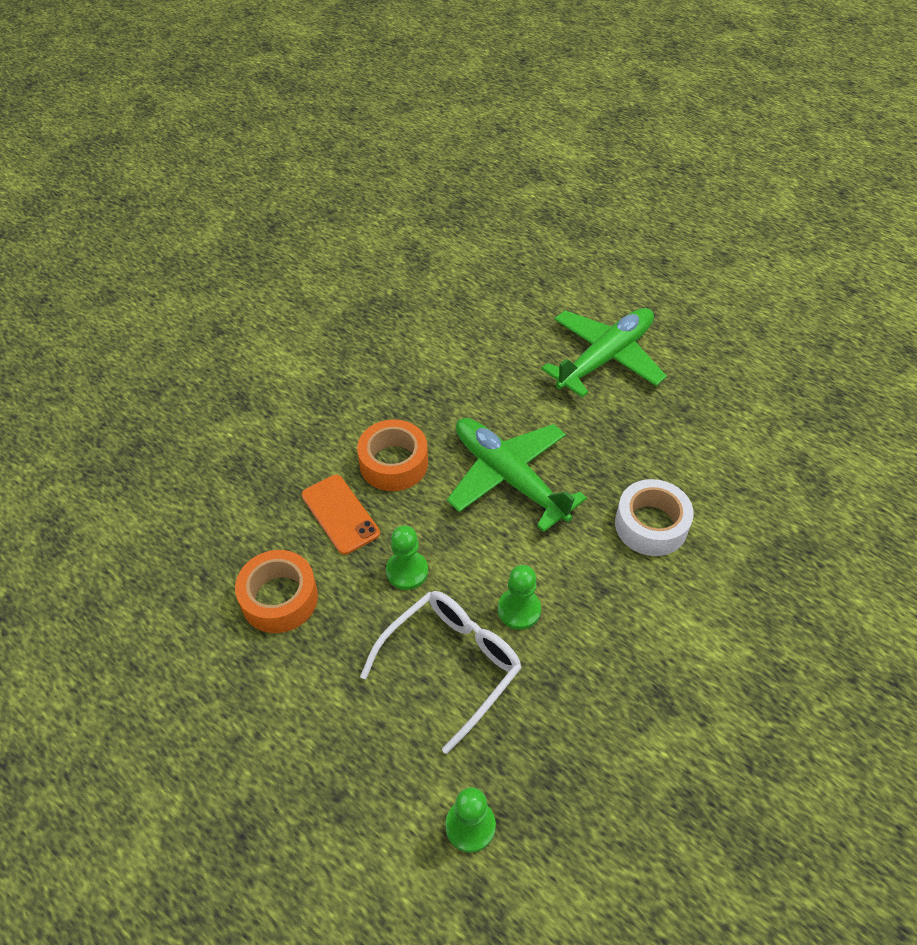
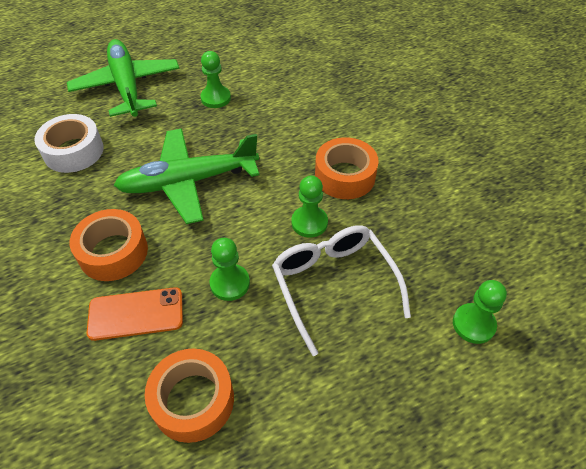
camera: 65 degrees left, 0 degrees up
white tape [615,479,694,556] -> white tape moved to [34,114,104,173]
none -> green pawn [200,51,231,108]
none -> orange tape [315,137,379,199]

